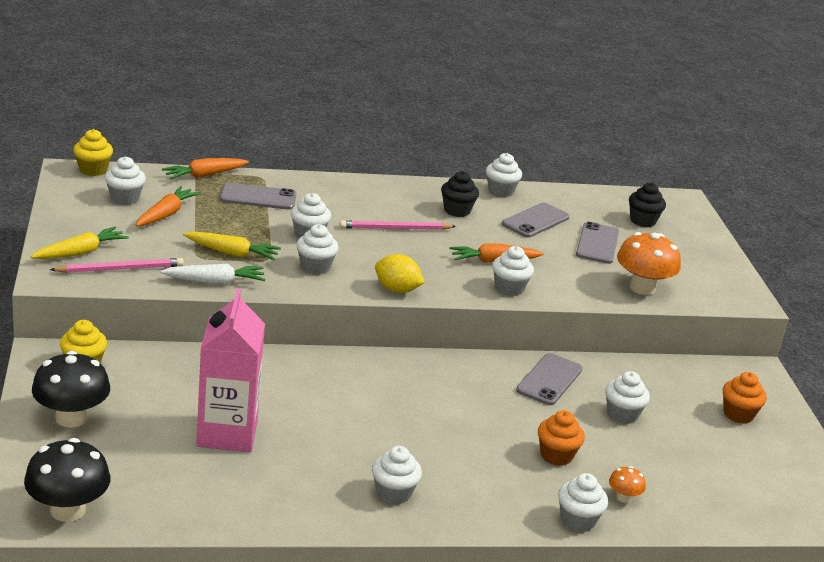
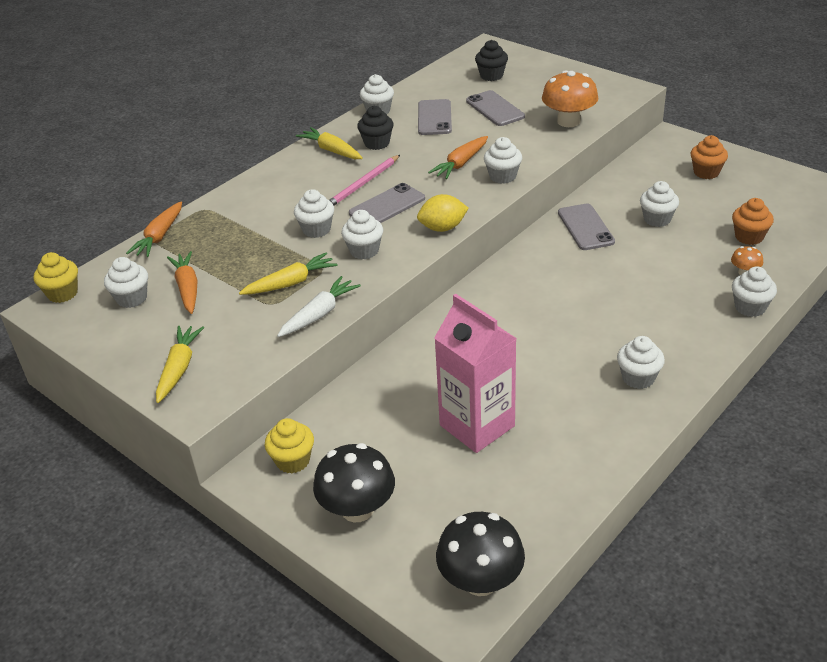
camera: 35 degrees left, 10 degrees up
pink pencil [50,258,184,273] -> none
grey phone [220,183,296,210] -> grey phone moved to [349,183,425,223]
orange cupcake [538,410,585,466] -> orange cupcake moved to [732,198,774,245]
none -> yellow carrot [296,127,363,159]

